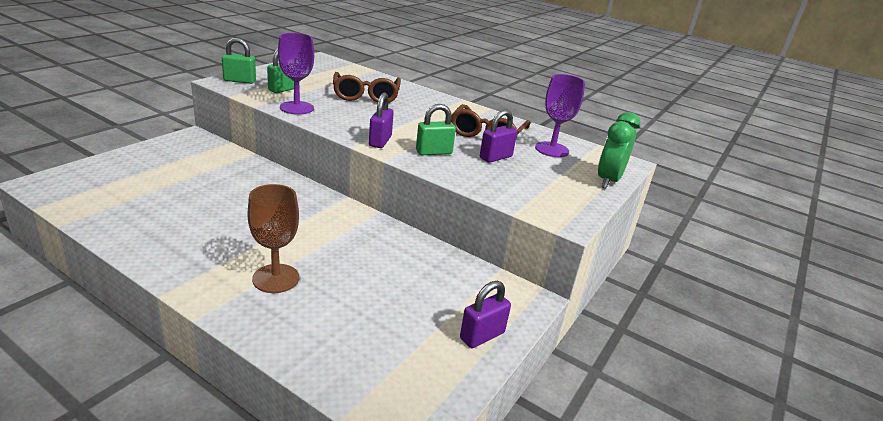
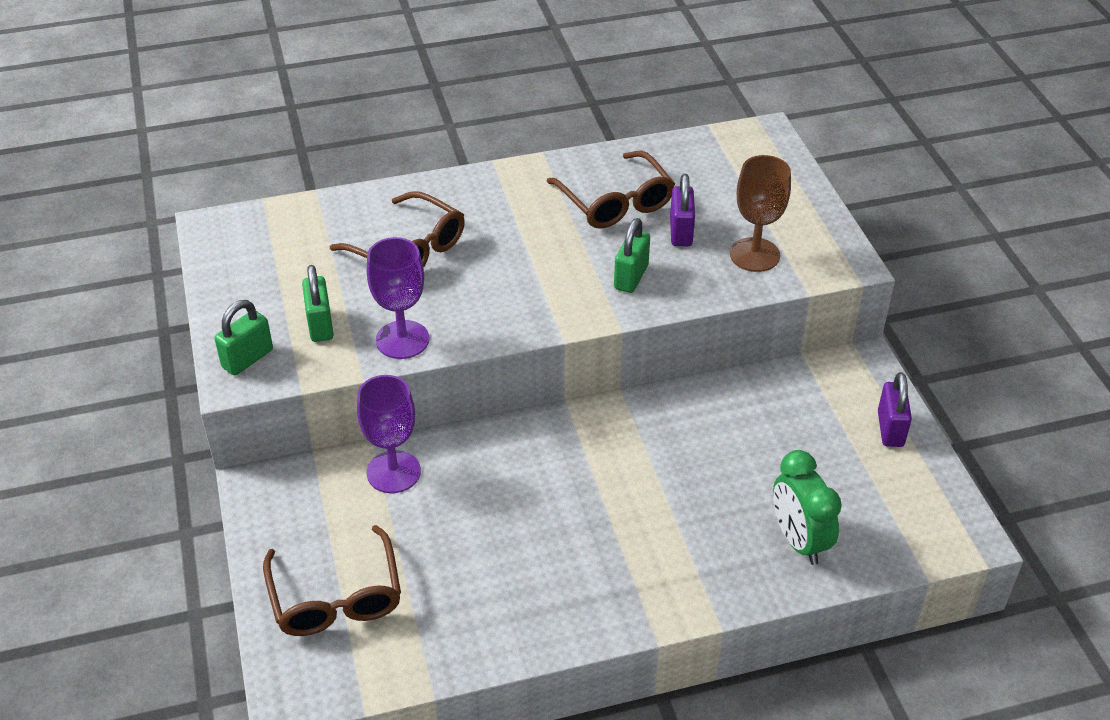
camera: 45 degrees left, 15 degrees up
brown goblet [247,184,299,293] -> brown goblet moved to [730,155,791,272]
purple padlock [369,92,394,148] -> none
purple goblet [535,74,585,157] -> purple goblet moved to [357,375,421,493]
green clock [598,112,640,188] -> green clock moved to [773,450,842,565]
none -> brown glasses [263,525,401,636]

